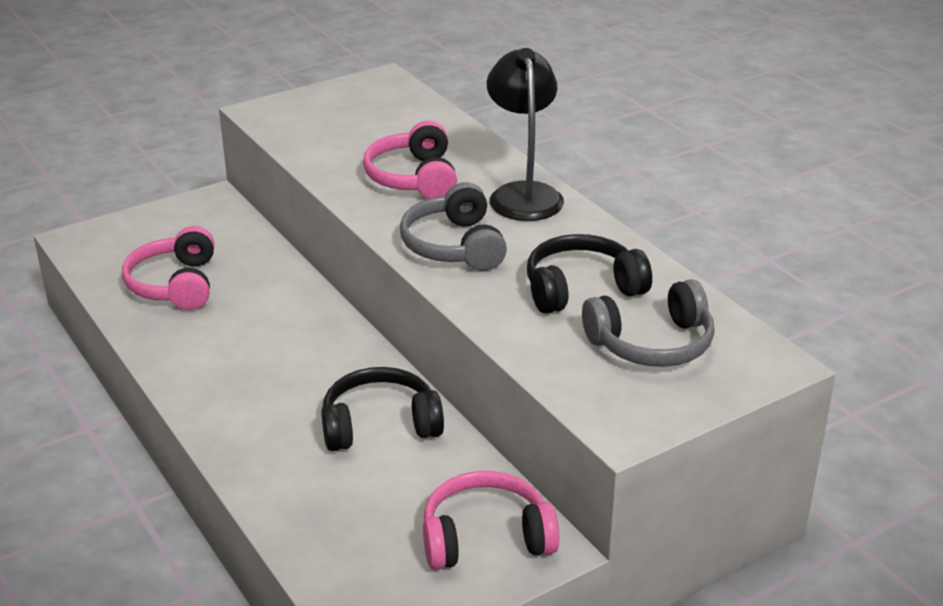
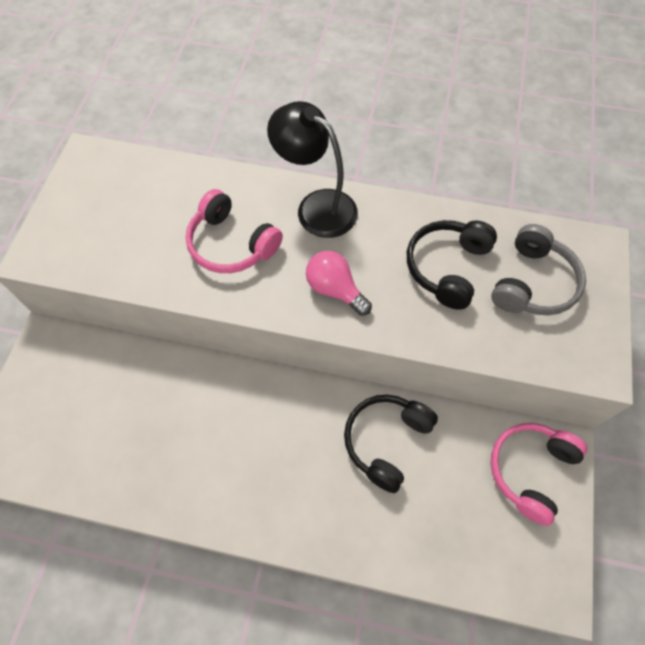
camera: 45 degrees left, 30 degrees up
pink headphones [122,226,214,310] -> none
grey headphones [400,182,507,271] -> pink light bulb [306,251,372,316]

